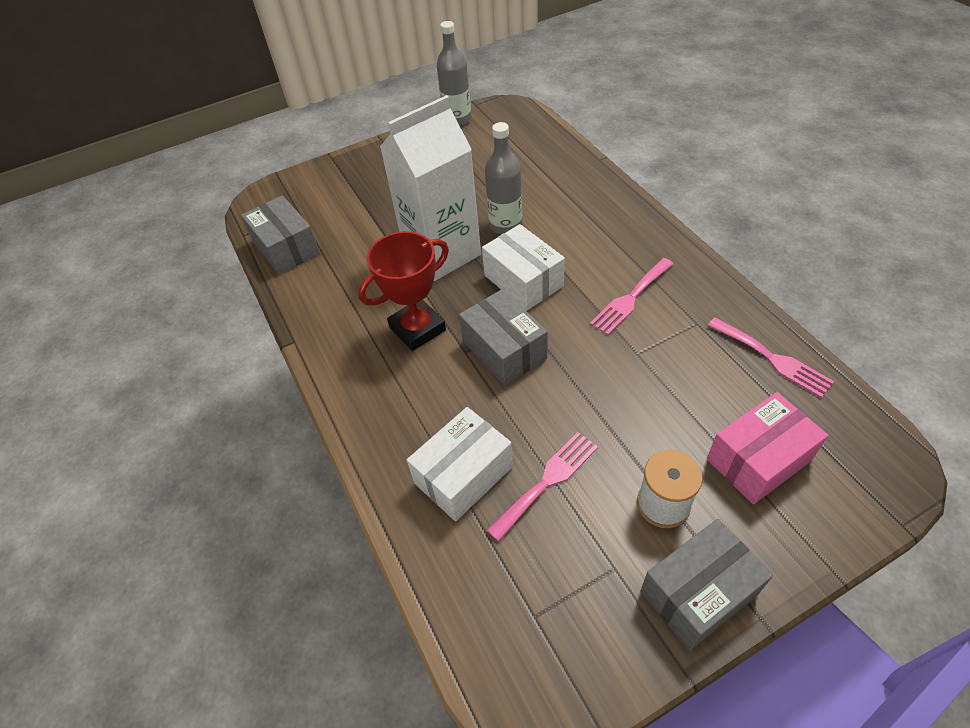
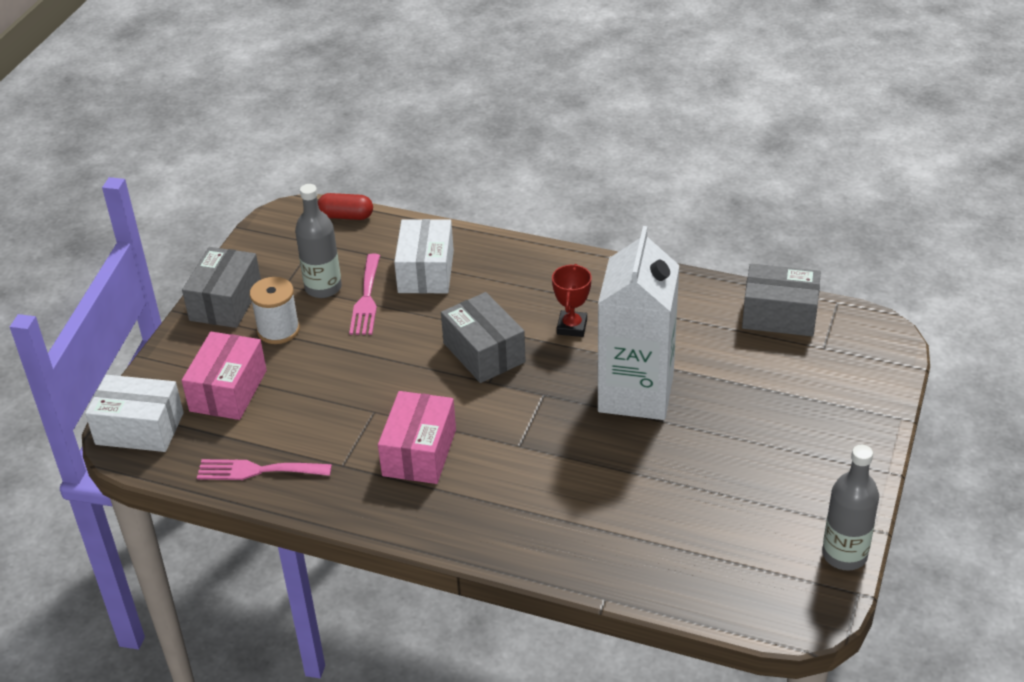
camera: 135 degrees right, 10 degrees down
red trophy [358,231,449,351] -> red trophy [552,264,592,337], size x0.63
grey box [459,289,548,386] -> grey box turned 45 degrees clockwise [441,292,526,383]
white box [482,224,565,311] -> white box moved to [85,375,184,452]
grey bottle [485,122,522,234] -> grey bottle moved to [295,184,342,298]
pink fork [590,258,673,335] -> pink box [378,391,456,484]
none -> red capsule [318,193,373,220]

